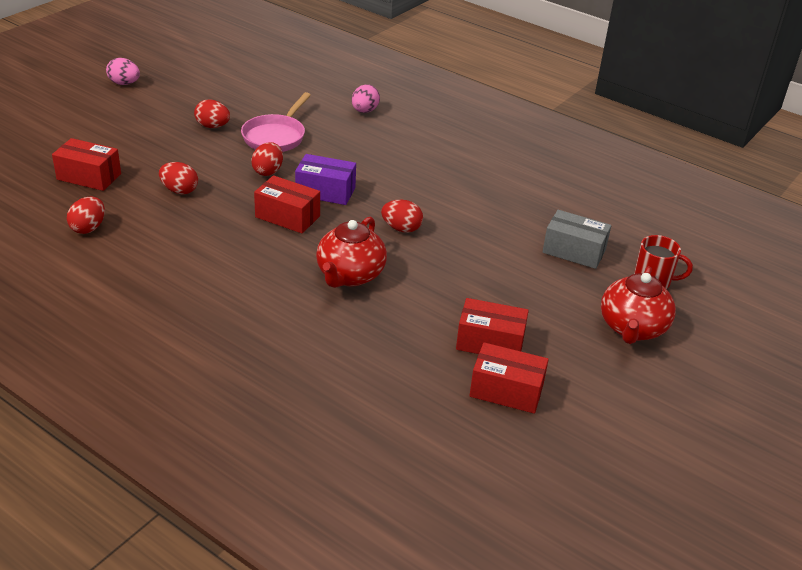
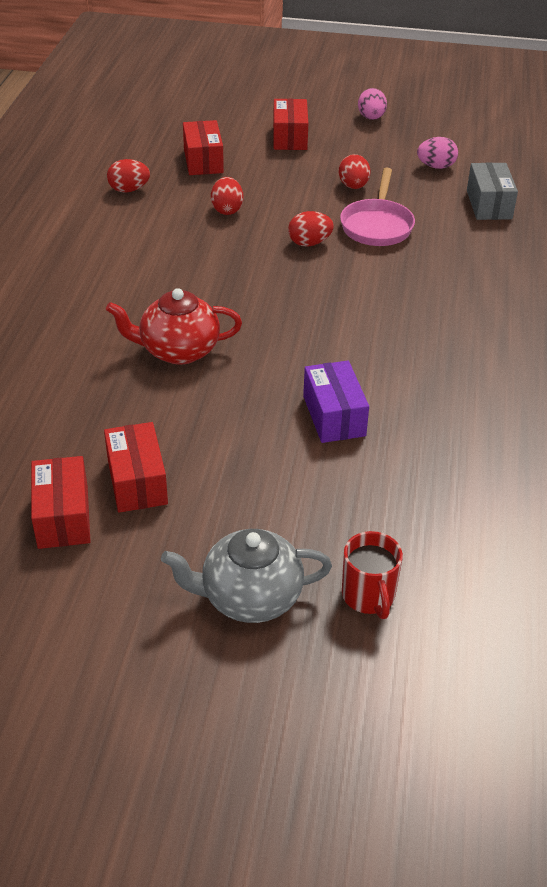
camera: 65 degrees right, 5 degrees up
pink pan [241,92,311,152] -> pink pan turned 75 degrees counterclockwise [340,168,415,246]
red box [254,175,320,233] -> red box moved to [273,99,308,150]
purple box [295,154,356,205] -> purple box moved to [303,361,369,443]
pink egg [352,84,380,113] -> pink egg moved to [417,137,458,169]
red egg [381,200,423,233] -> none
grey box [543,210,611,269] -> grey box moved to [467,162,518,220]
red teapot [601,266,676,344] -> grey teapot [161,529,332,623]

